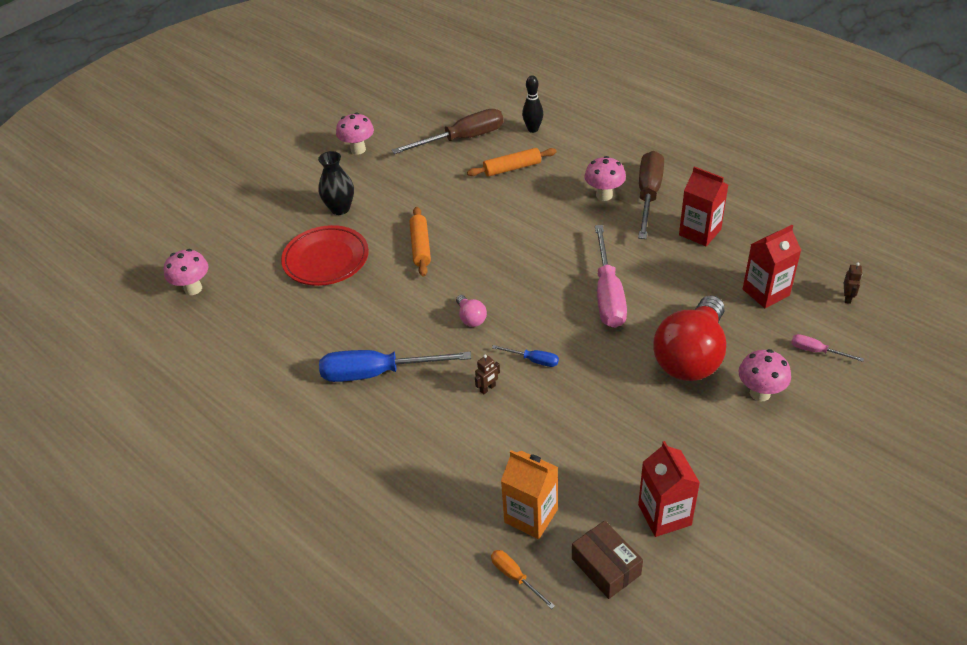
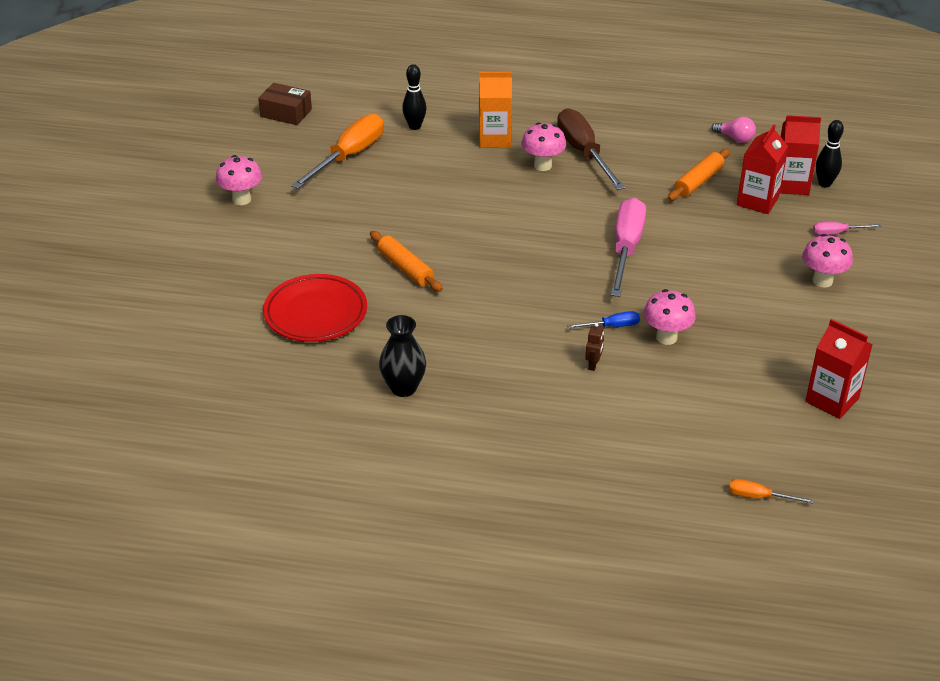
camera: 35 degrees left, 5 degrees down
pink mushroom [164,249,208,295] -> pink mushroom moved to [643,289,696,345]
black vase [318,151,354,215] -> black vase moved to [379,315,426,397]
blue screwdriver [319,350,471,382] -> none
brown screwdriver [392,109,503,154] -> orange screwdriver [291,114,384,189]
pink light bulb [456,295,487,327] -> pink light bulb moved to [711,117,756,143]
orange rolling pin [467,148,557,177] -> orange rolling pin moved to [668,149,730,201]
orange carton [501,450,558,539] -> orange carton moved to [479,72,512,148]
brown box [572,521,643,599] -> brown box moved to [258,83,312,125]
pink screwdriver [595,225,627,328] -> pink screwdriver turned 135 degrees counterclockwise [611,198,646,297]
red light bulb [653,295,726,381] -> none
red carton [679,166,728,246] -> red carton moved to [780,115,821,195]
brown robot [844,263,862,304] -> black bowling pin [816,120,844,187]

